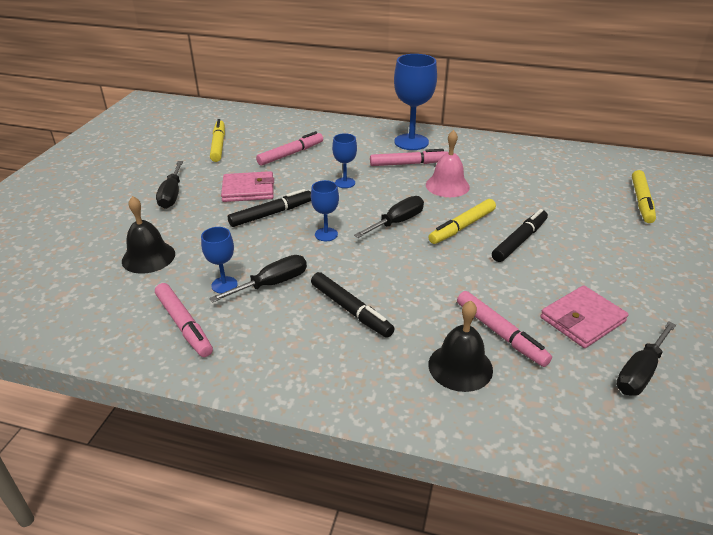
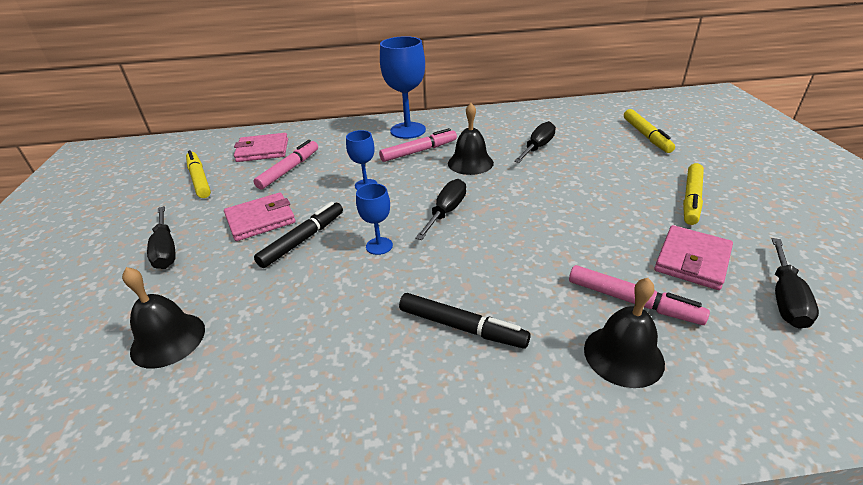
camera: 20 degrees left, 0 degrees up
pink marker [155,283,213,357] -> none
blue goblet [201,227,238,293] -> none
black screwdriver [209,255,307,303] -> black screwdriver moved to [514,121,556,163]
pink bell [426,130,470,197] -> black bell [448,103,494,175]
yellow marker [428,199,496,244] -> yellow marker moved to [683,163,704,225]
black marker [492,209,548,262] -> none
none -> pink wallet [234,133,288,162]

